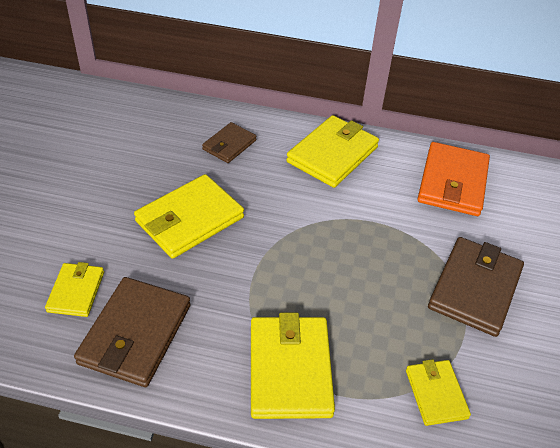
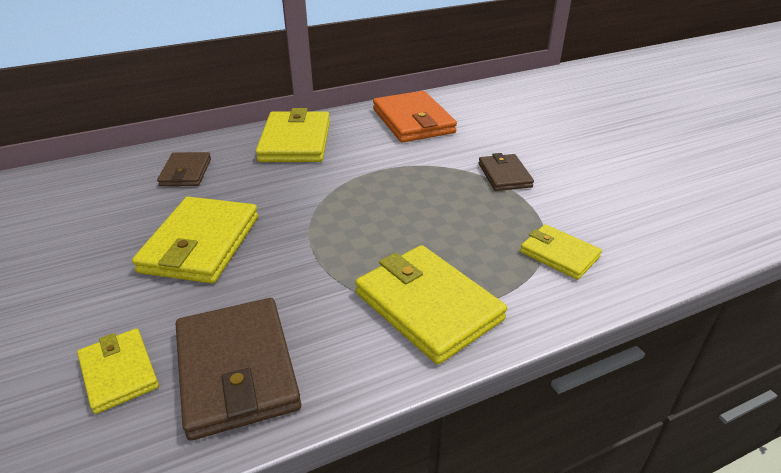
camera: 35 degrees left, 10 degrees down
brown wallet [428,237,524,337] -> brown wallet [479,153,534,191], size x0.58

